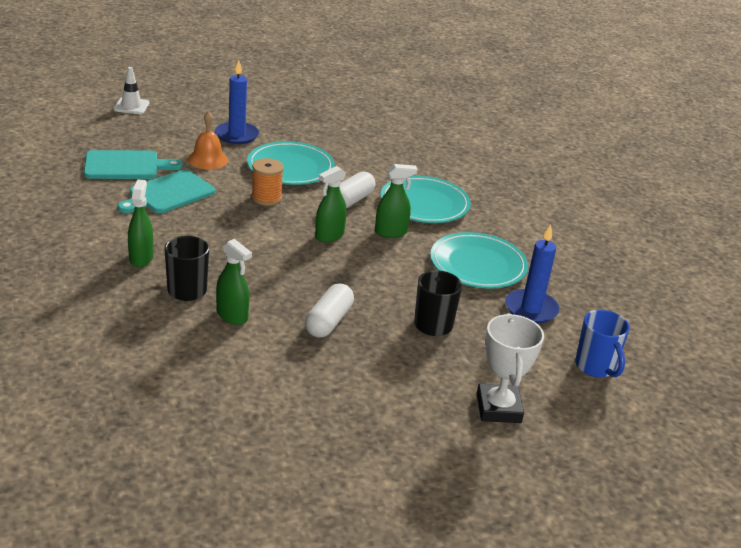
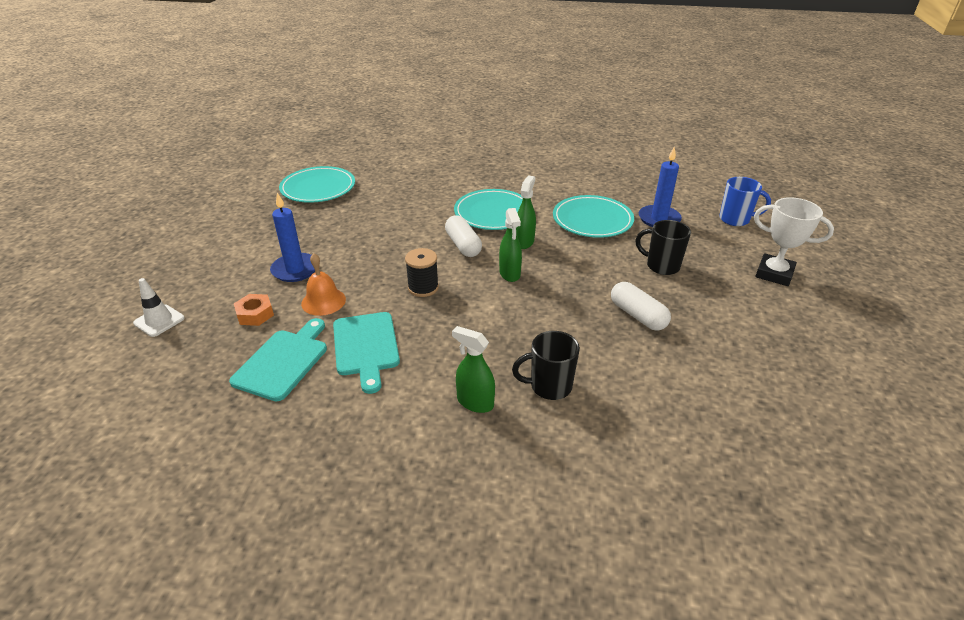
camera: 55 degrees left, 5 degrees up
green spray bottle [216,239,252,325] -> none
turquoise plate [247,141,335,185] -> turquoise plate moved to [279,166,355,203]
orange spool [251,158,284,206] -> black spool [405,248,439,297]
none -> orange nut [234,294,274,326]

